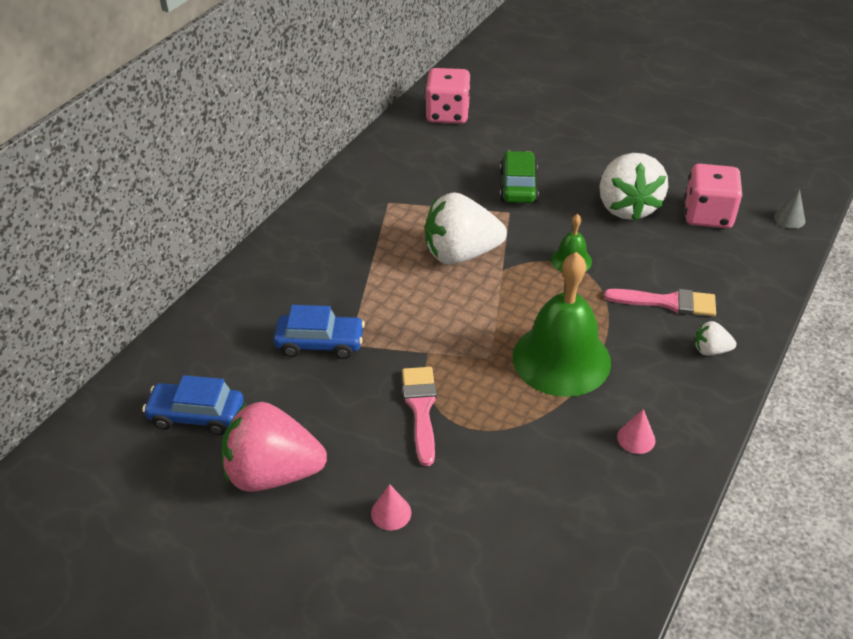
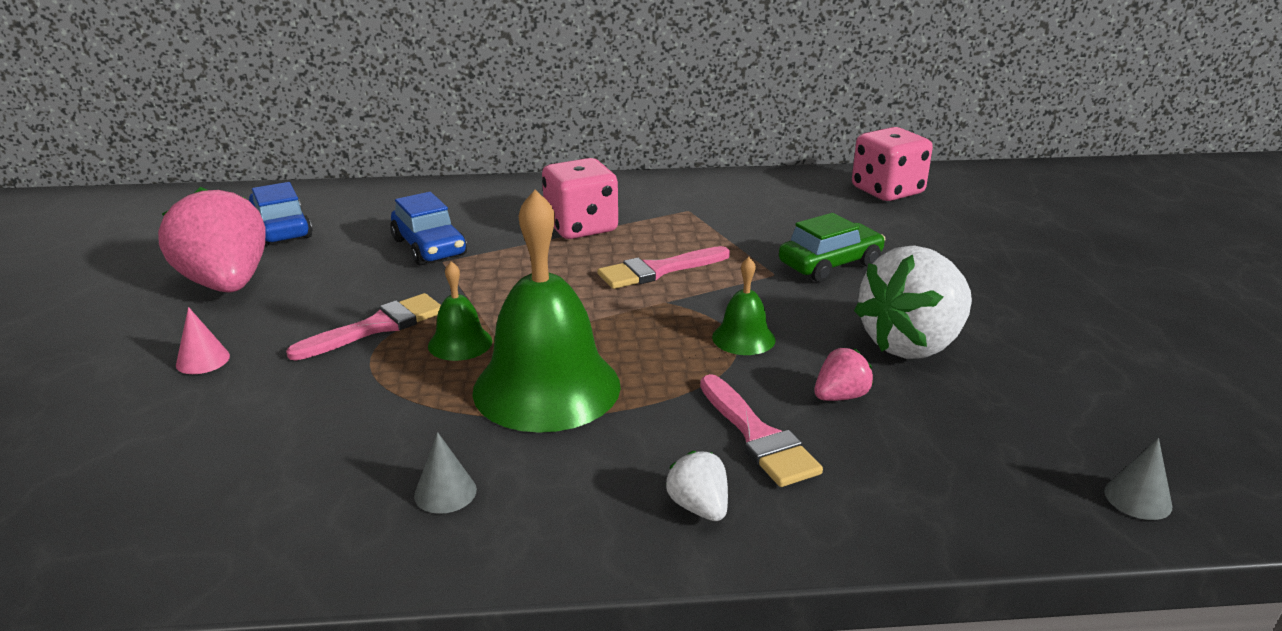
camera: 55 degrees right, 15 degrees down
white strawberry [425,192,507,264] -> pink brush [597,246,730,289]
pink cone [617,409,656,454] -> grey cone [414,432,477,514]
pink dice [685,164,742,228] -> pink dice moved to [542,158,618,239]
none -> green bell [428,261,492,361]
none -> pink strawberry [815,348,873,401]

